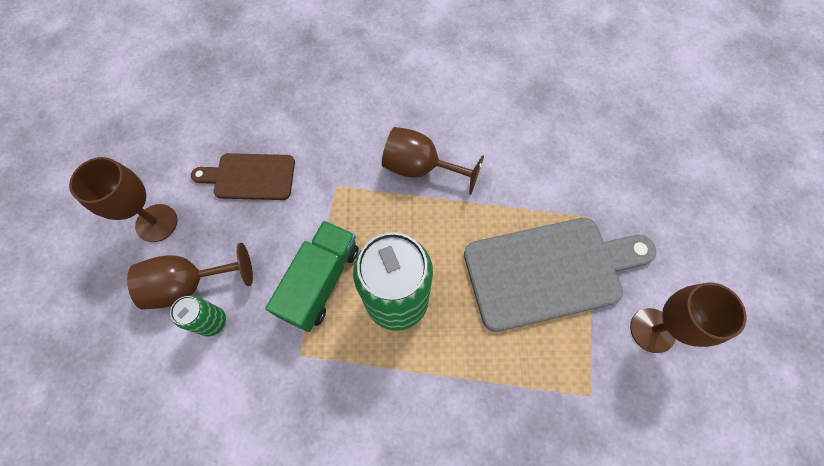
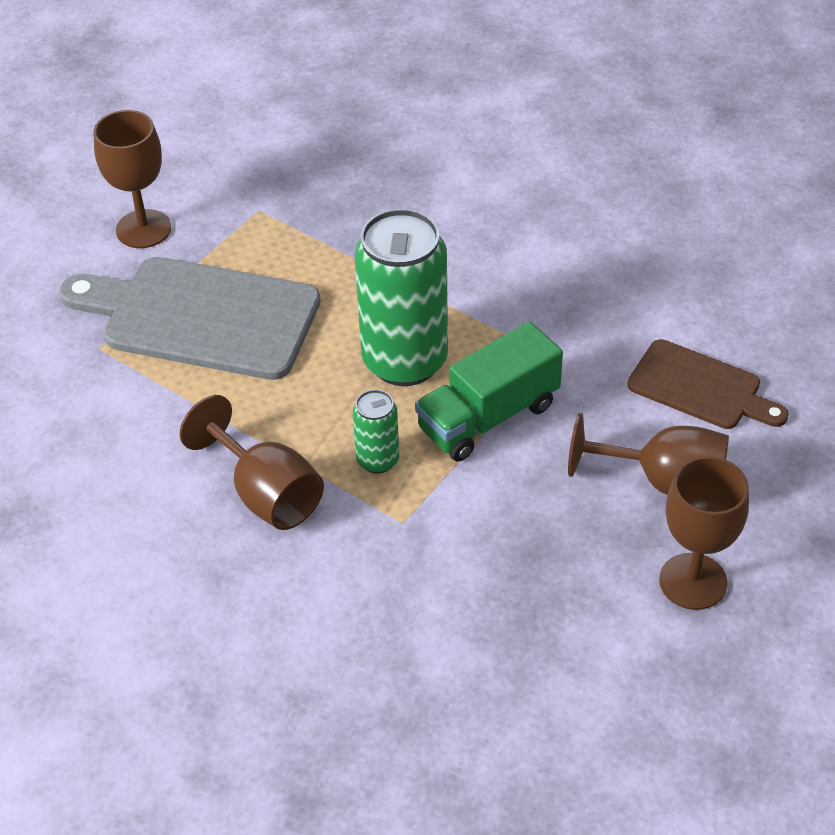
camera: 150 degrees left, 20 degrees down
green can [170,295,226,337] -> green can moved to [353,390,399,474]
brown cutting board [191,153,295,200] -> brown cutting board moved to [627,339,789,429]

